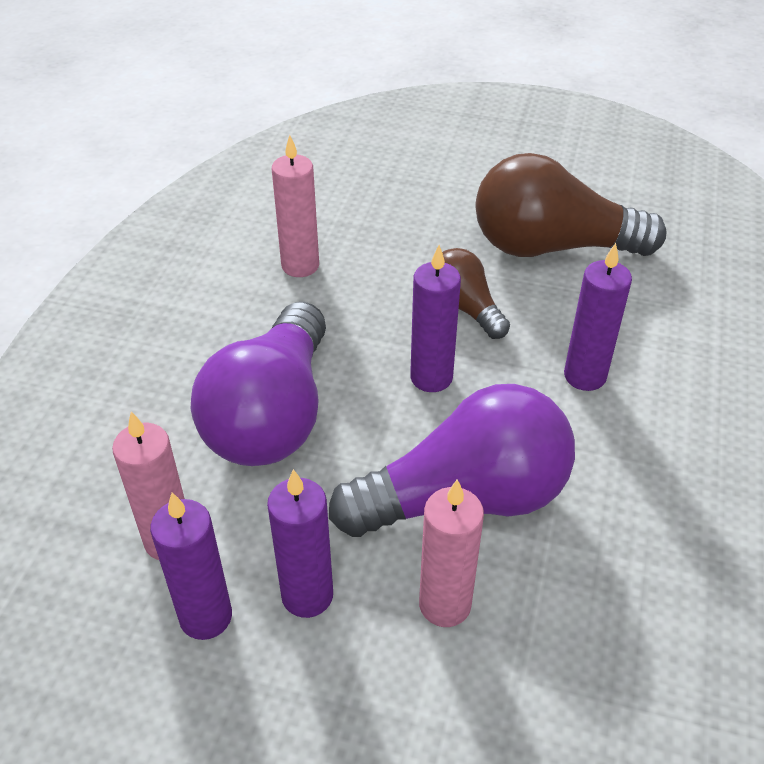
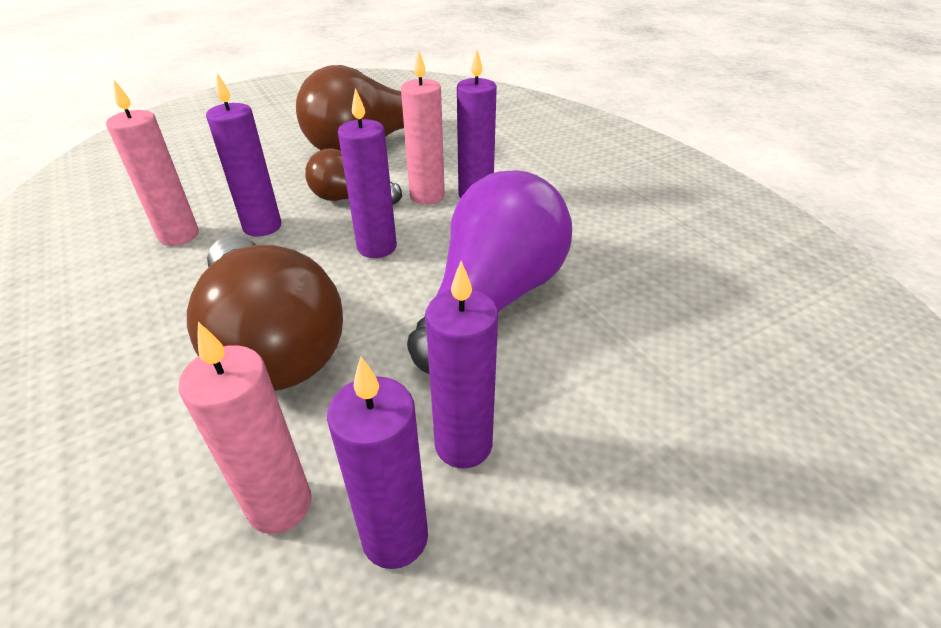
camera: 45 degrees left, 5 degrees down
purple light bulb [190,302,326,466] -> brown light bulb [187,235,343,391]
pink candle [419,479,484,627] -> pink candle moved to [401,50,445,205]
none -> purple candle [206,73,281,237]

